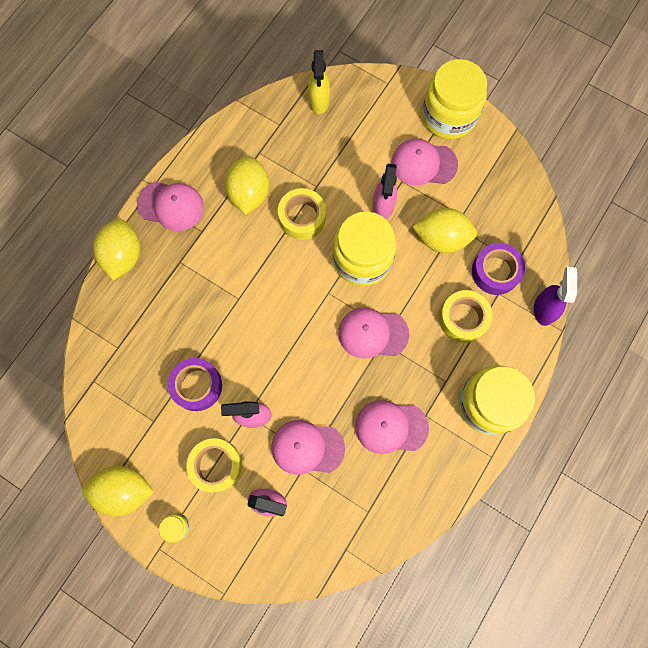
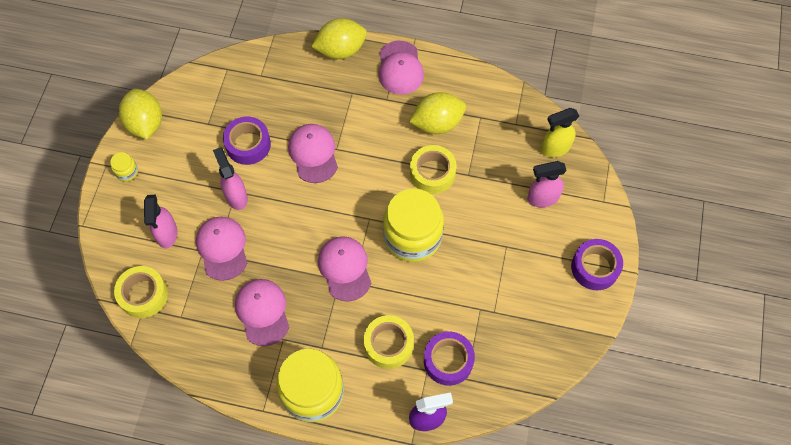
camera: 70 degrees right, 10 degrees down
yellow tape [187,438,242,493] -> yellow tape moved to [114,266,168,318]
pink spray bottle [373,164,397,219] -> pink spray bottle moved to [527,161,567,207]
pink cap [391,139,458,186] -> pink cap moved to [288,124,338,183]
yellow lemon [412,208,477,253] -> none
yellow jar [422,59,487,139] -> purple tape [571,239,623,290]

